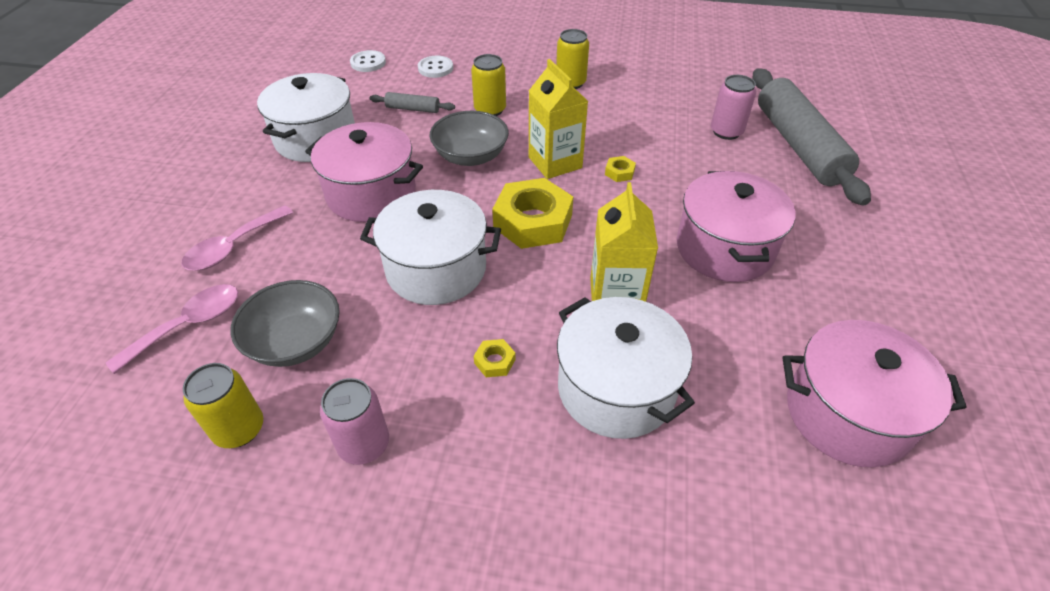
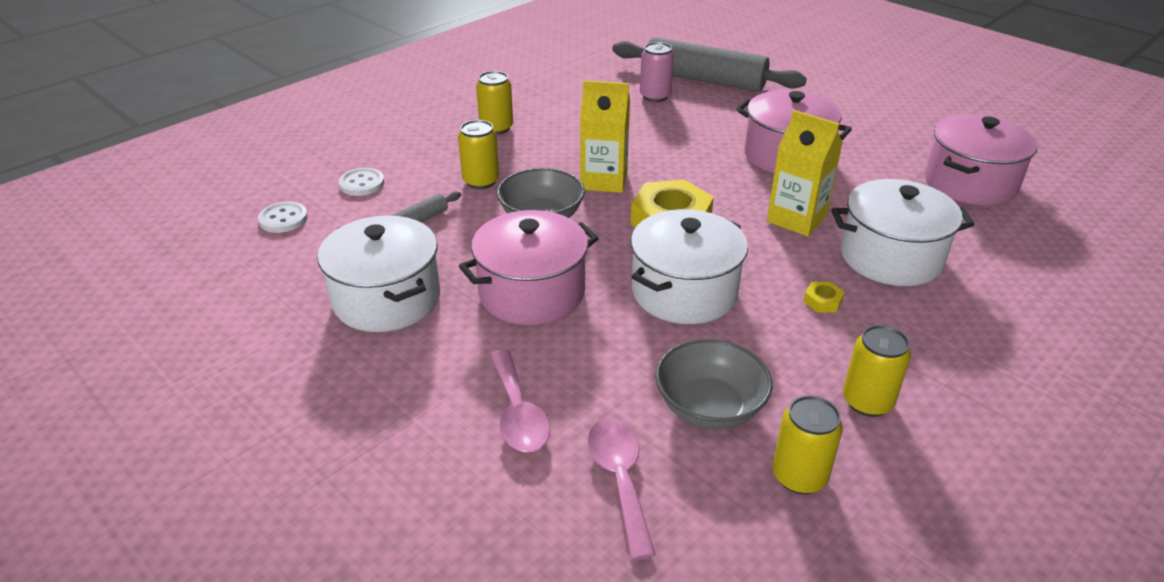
camera: 55 degrees left, 10 degrees down
pink can [320,378,389,465] -> yellow can [843,325,911,417]
yellow nut [605,156,636,182] -> none

